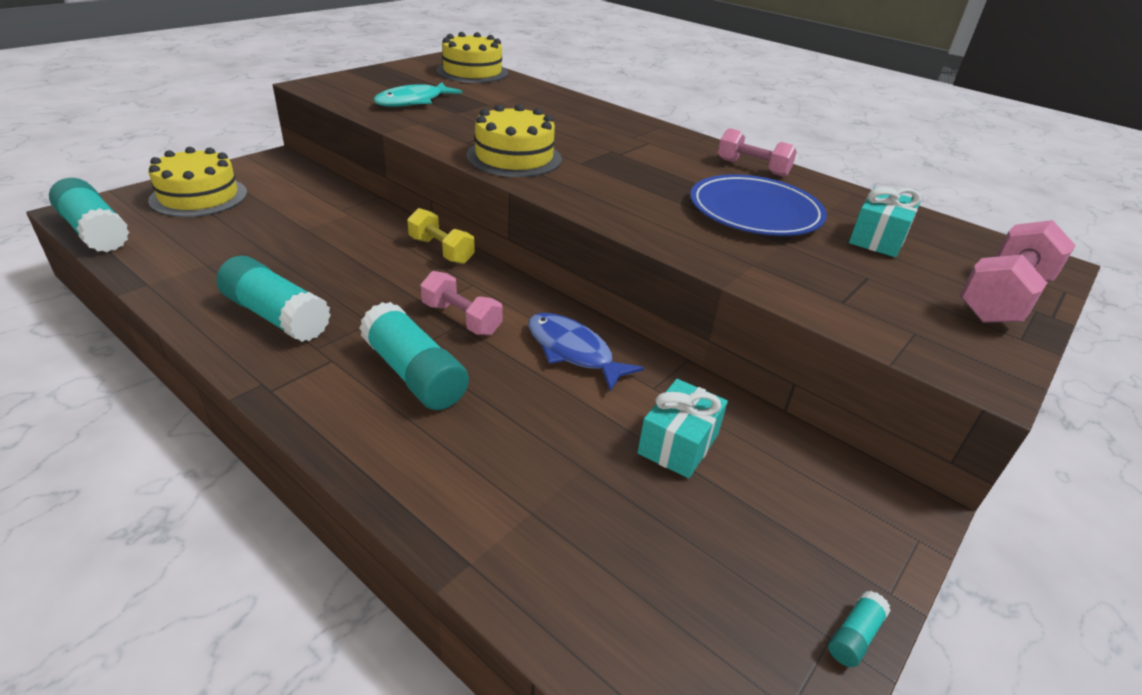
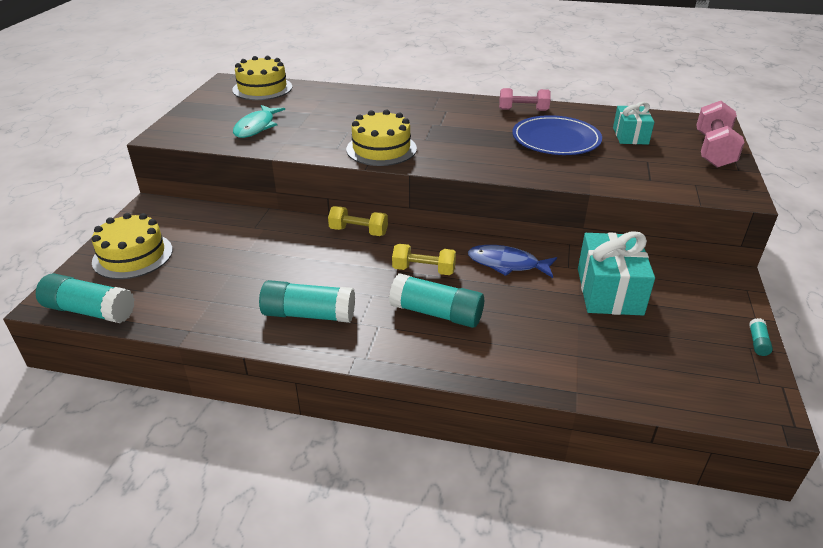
camera: 25 degrees left, 0 degrees up
pink dumbbell [420,271,503,335] -> yellow dumbbell [392,244,456,275]
turquoise gift [637,379,728,478] -> turquoise gift [578,231,655,315], size x1.59

